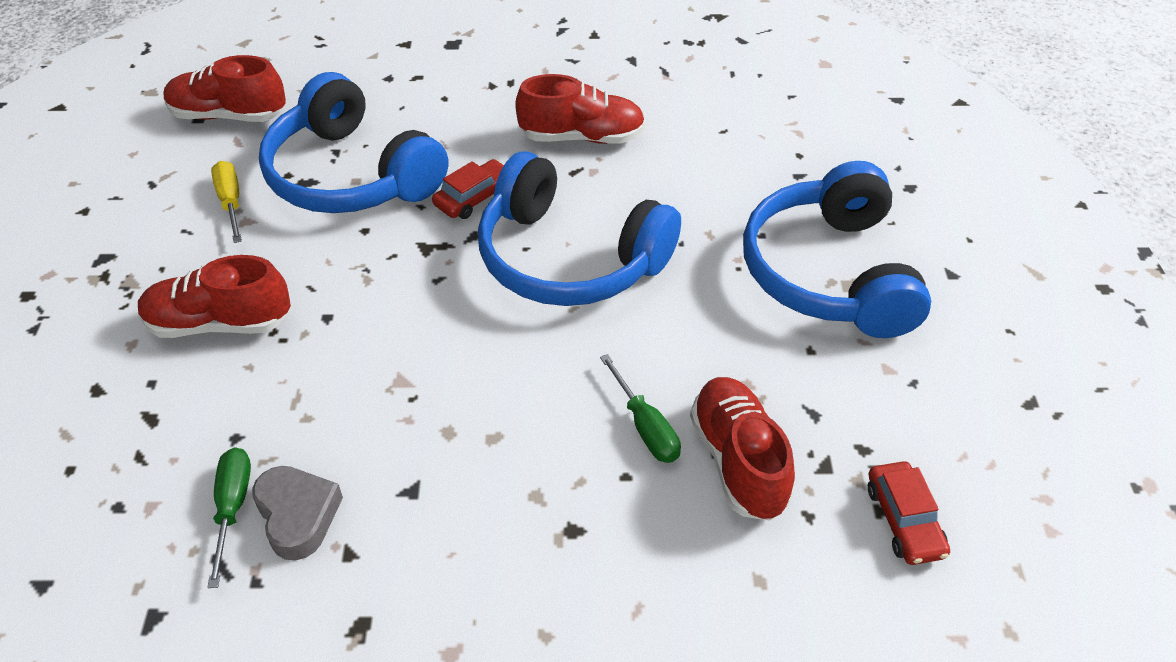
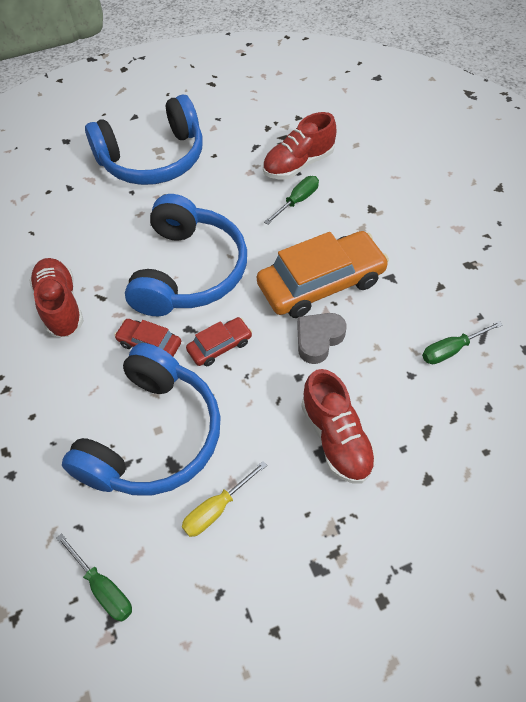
camera: 110 degrees left, 10 degrees up
red shoe [164,55,286,122] -> green screwdriver [56,533,132,622]
grey heart [252,466,343,561] -> grey heart moved to [297,313,347,364]
red car [868,461,950,565] -> red car moved to [186,317,252,366]
none -> orange car [257,231,389,318]

